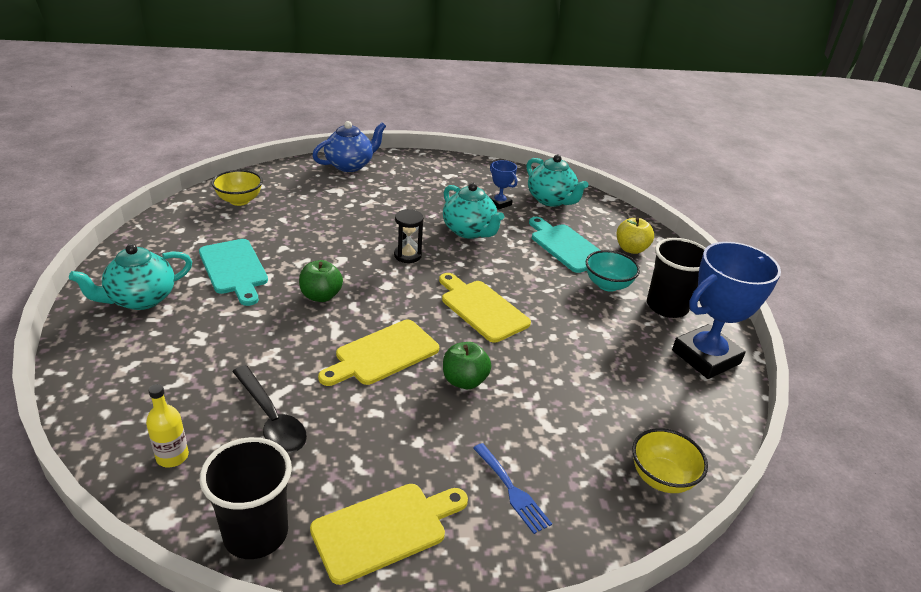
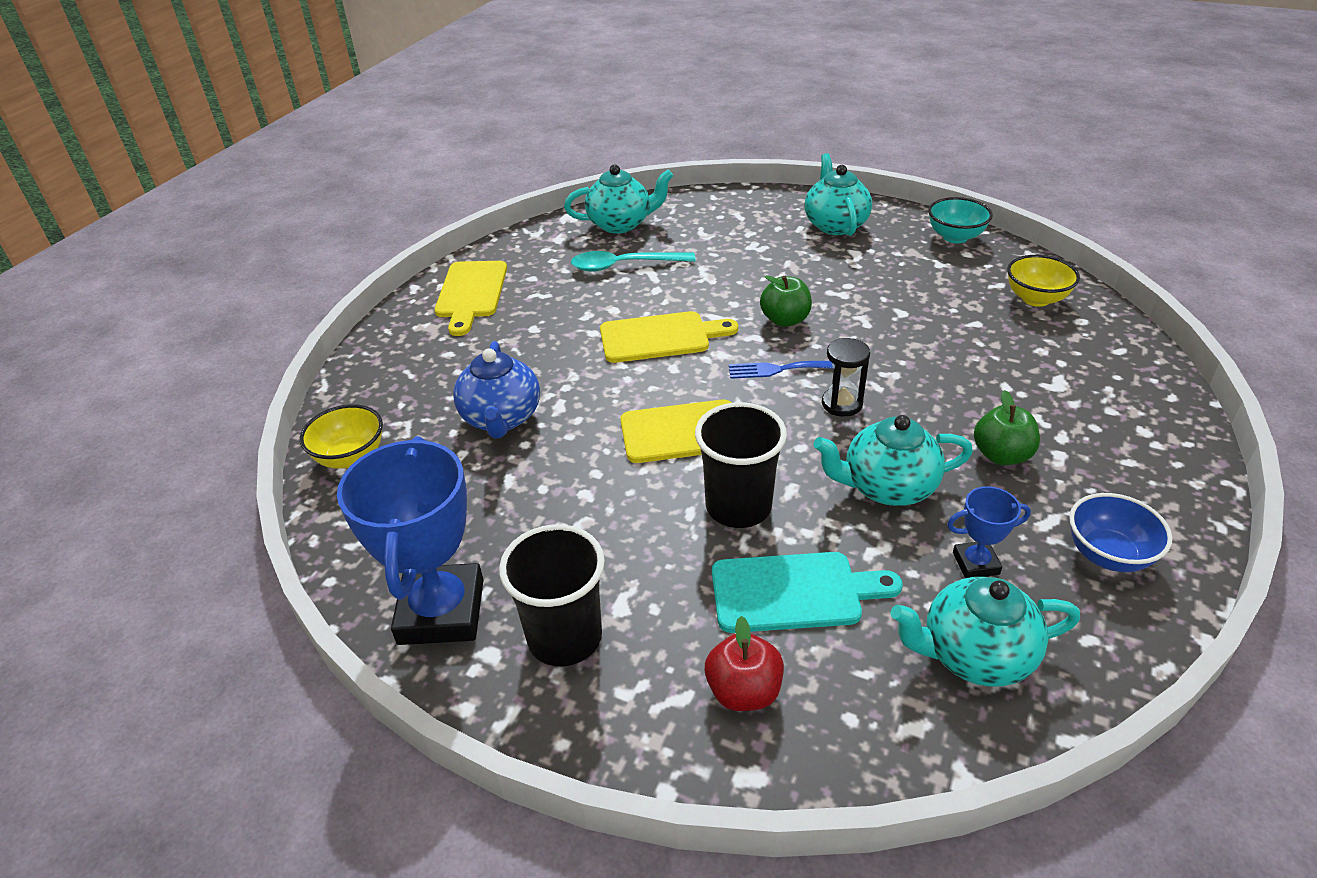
camera: 125 degrees right, 5 degrees up
yellow bottle [146,384,189,467] -> turquoise teapot [564,164,673,234]
turquoise cutting board [199,239,268,306] -> none
black cup [199,437,292,559] -> black cup moved to [695,402,787,528]
black spoon [232,365,307,453] -> turquoise spoon [571,251,696,272]
blue teapot [312,121,386,172] -> blue teapot moved to [453,341,540,439]
yellow cutting board [318,320,439,386] -> yellow cutting board turned 90 degrees clockwise [600,311,738,363]
green apple [443,342,491,389] -> green apple moved to [974,390,1040,465]
blue fork [473,443,552,534] -> blue fork moved to [729,361,834,379]
turquoise bowl [586,250,640,292] -> turquoise bowl moved to [928,197,993,243]
yellow apple [617,217,654,254] -> red apple [705,616,784,711]
none -> blue bowl [1069,493,1172,572]

